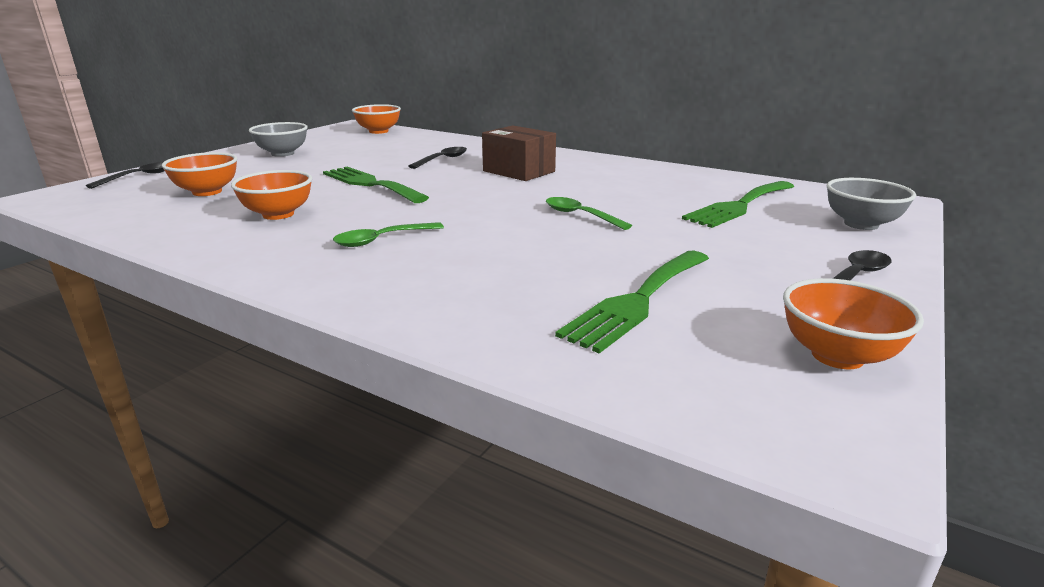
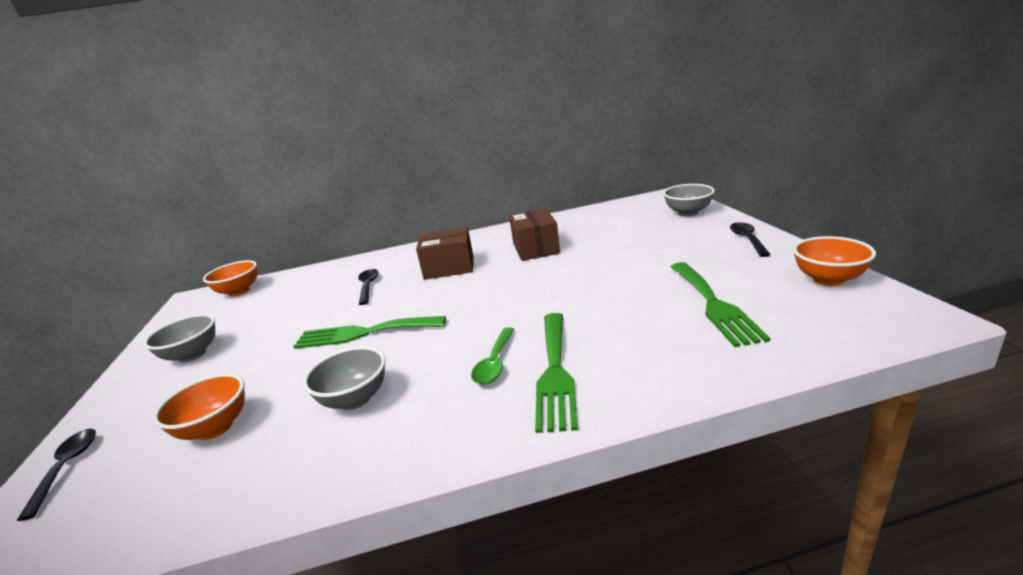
camera: 40 degrees left, 0 degrees up
orange bowl [231,170,312,220] -> grey bowl [303,346,386,410]
green spoon [546,197,632,230] -> none
green fork [682,181,794,228] -> green fork moved to [535,313,578,433]
none -> brown box [509,208,560,261]

